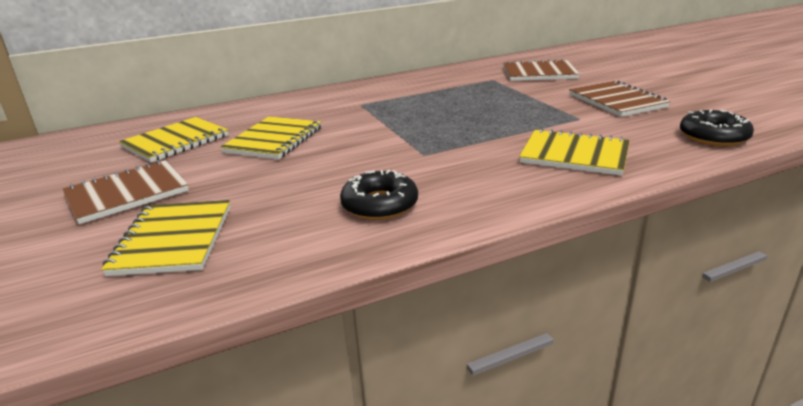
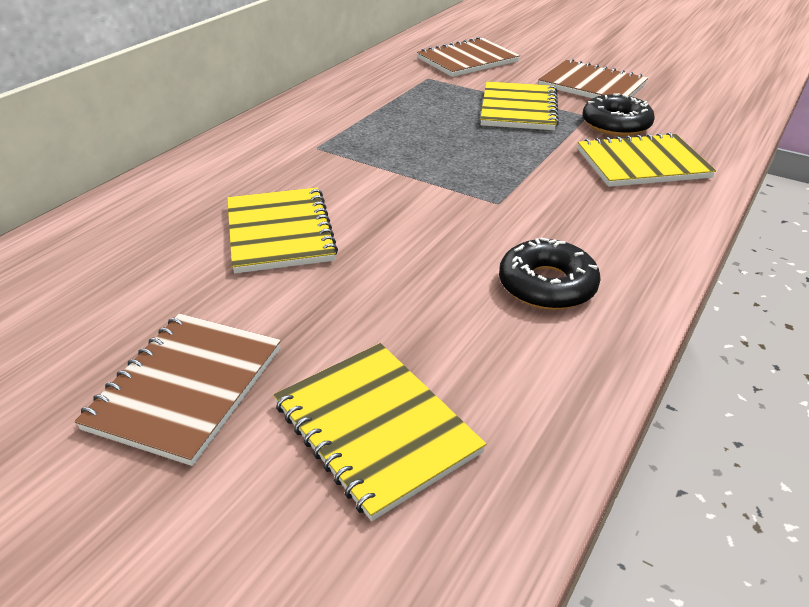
camera: 35 degrees left, 10 degrees up
yellow notebook [119,117,229,162] -> yellow notebook moved to [480,82,559,130]
black donut [680,110,754,146] -> black donut moved to [582,93,655,136]

